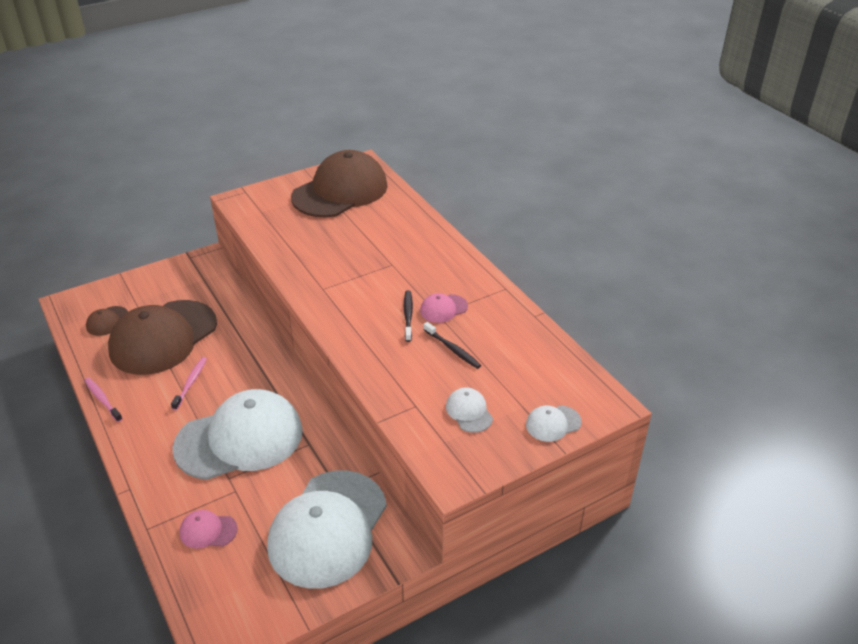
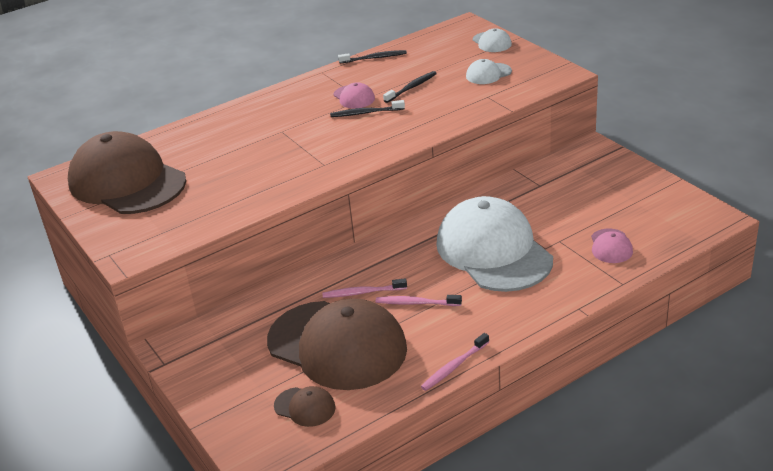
camera: 90 degrees left, 5 degrees down
white cap [267,470,387,589] -> none
none -> pink toothbrush [322,278,407,298]
none -> black toothbrush [338,50,407,63]

